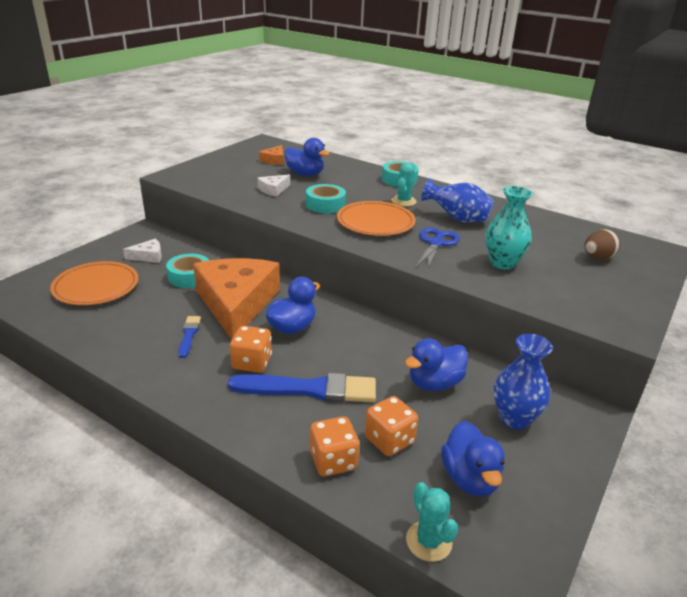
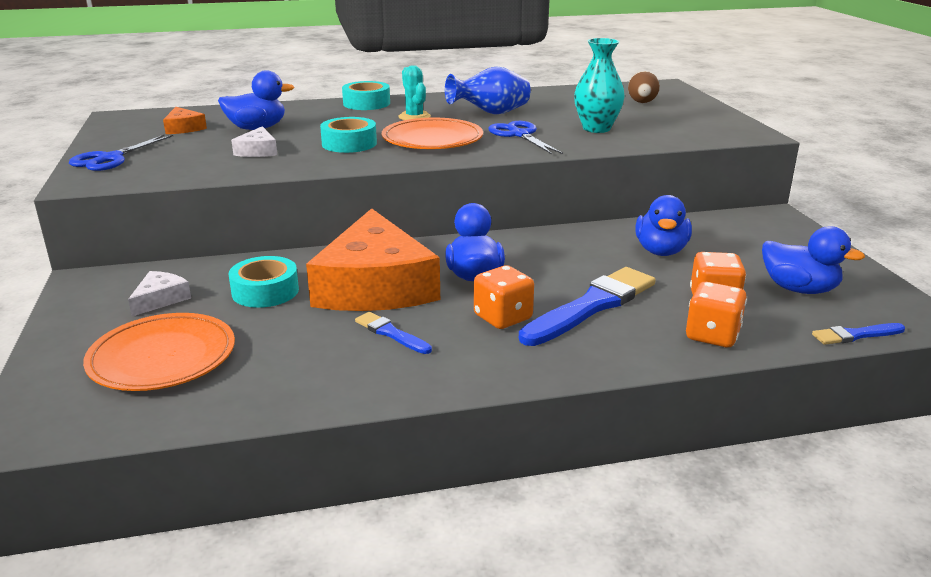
camera: 45 degrees left, 5 degrees down
orange cheese [193,258,280,340] -> orange cheese turned 135 degrees counterclockwise [306,208,440,311]
turquoise cactus [406,482,458,562] -> blue brush [812,323,905,345]
blue vase [493,334,553,429] -> none
none -> blue scissors [69,135,173,171]

